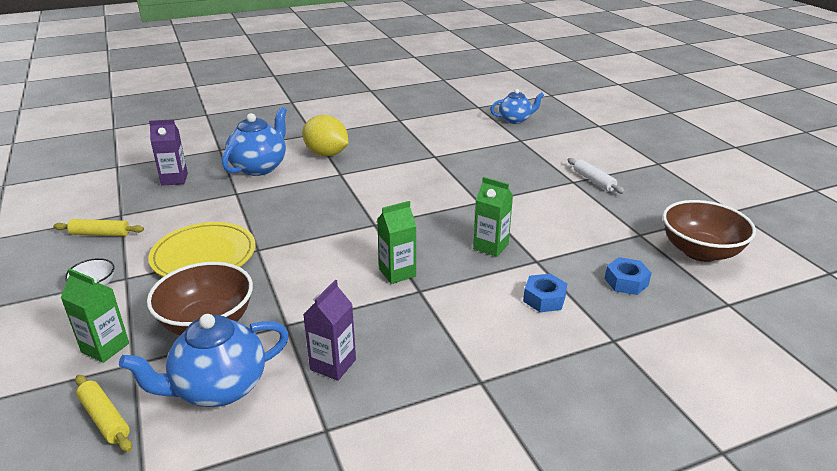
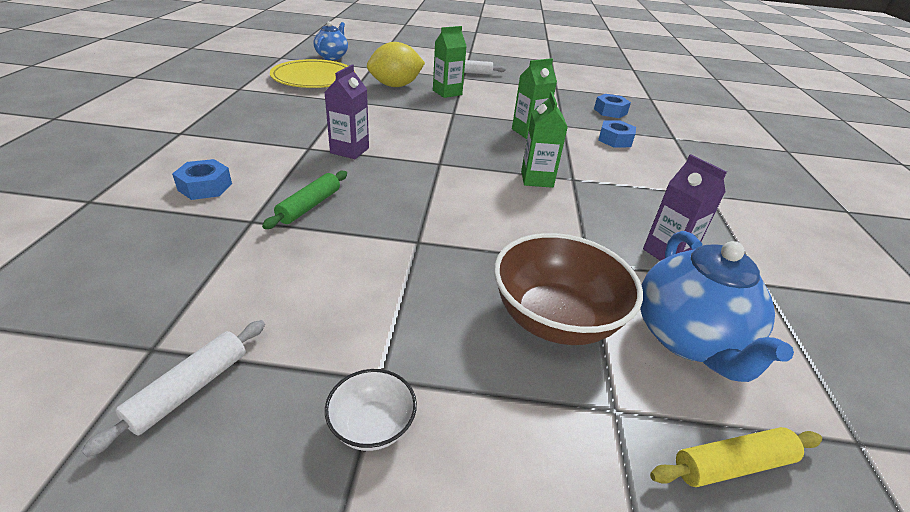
camera: 65 degrees left, 5 degrees up
yellow rolling pin [53,219,144,236] -> white rolling pin [82,320,265,457]
green carton [60,268,129,363] -> green carton moved to [433,26,467,98]
yellow plate [148,222,255,277] -> yellow plate moved to [270,59,355,88]
purple carton [149,119,188,186] -> purple carton moved to [324,65,369,159]
blue teapot [222,107,287,176] -> blue nut [172,159,232,200]
yellow lemon [302,115,348,156] -> yellow lemon moved to [367,42,425,87]
brown bowl [663,200,756,262] -> none
none -> green rolling pin [262,171,347,229]

